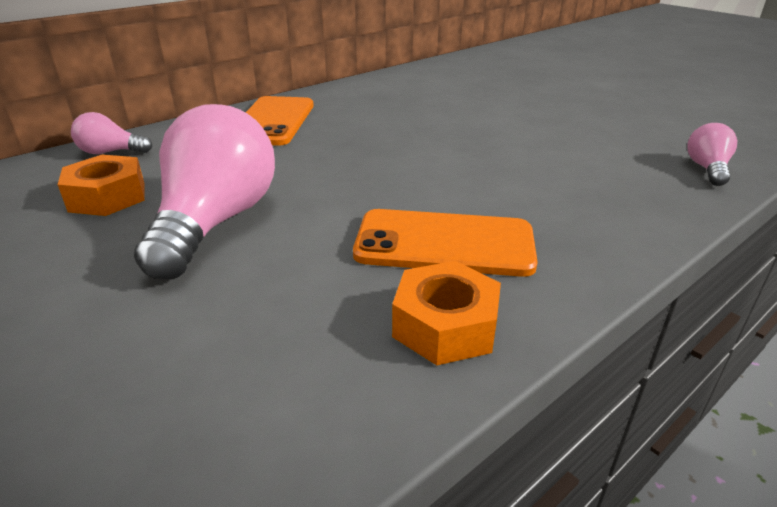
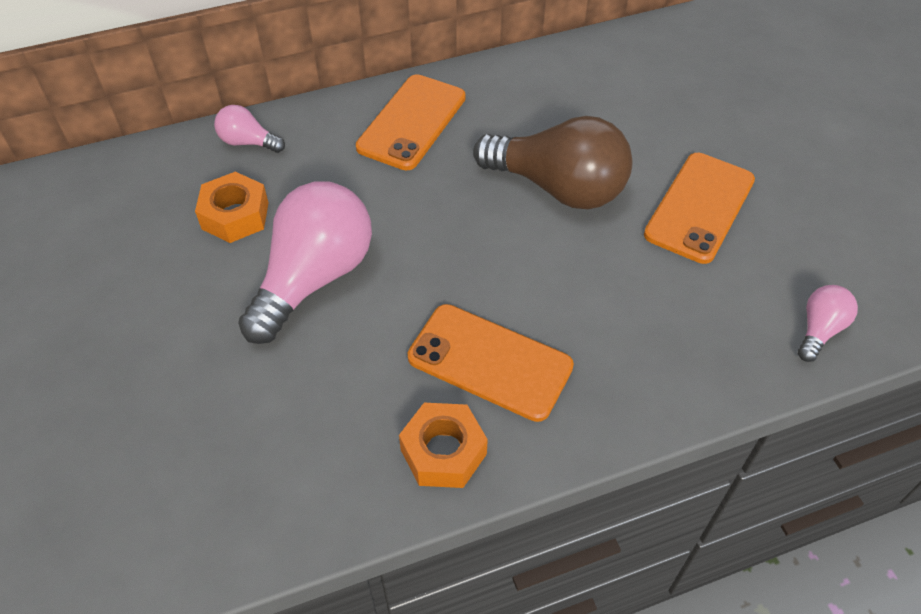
camera: 20 degrees right, 20 degrees up
none -> brown light bulb [473,116,632,209]
none -> orange phone [644,153,755,264]

